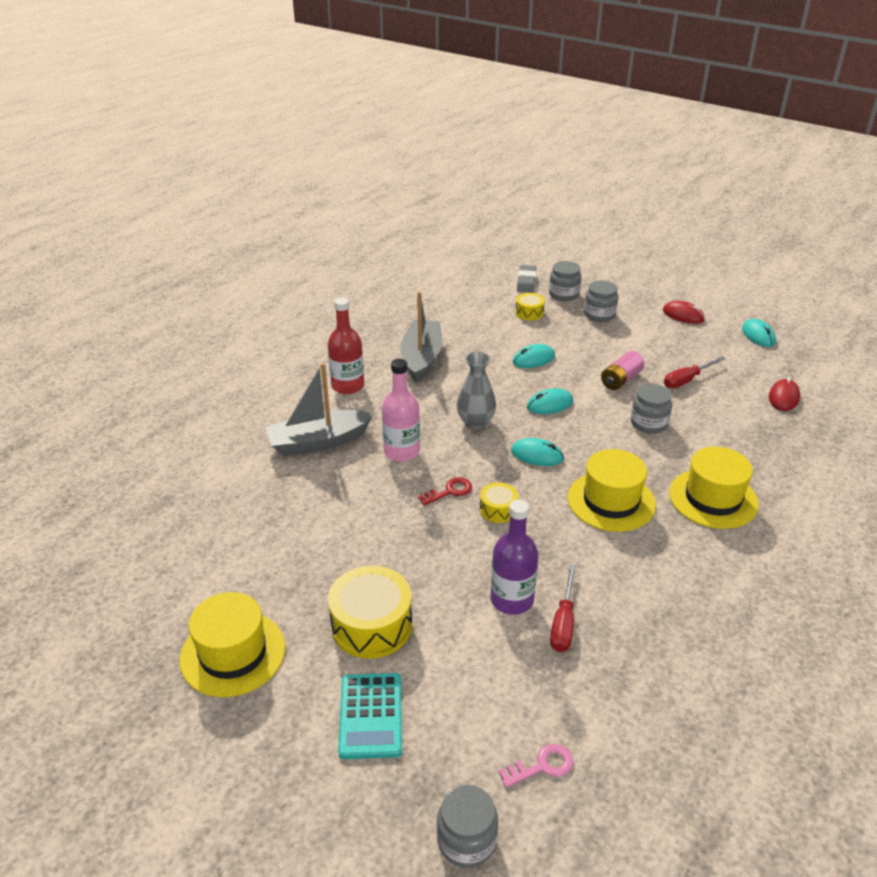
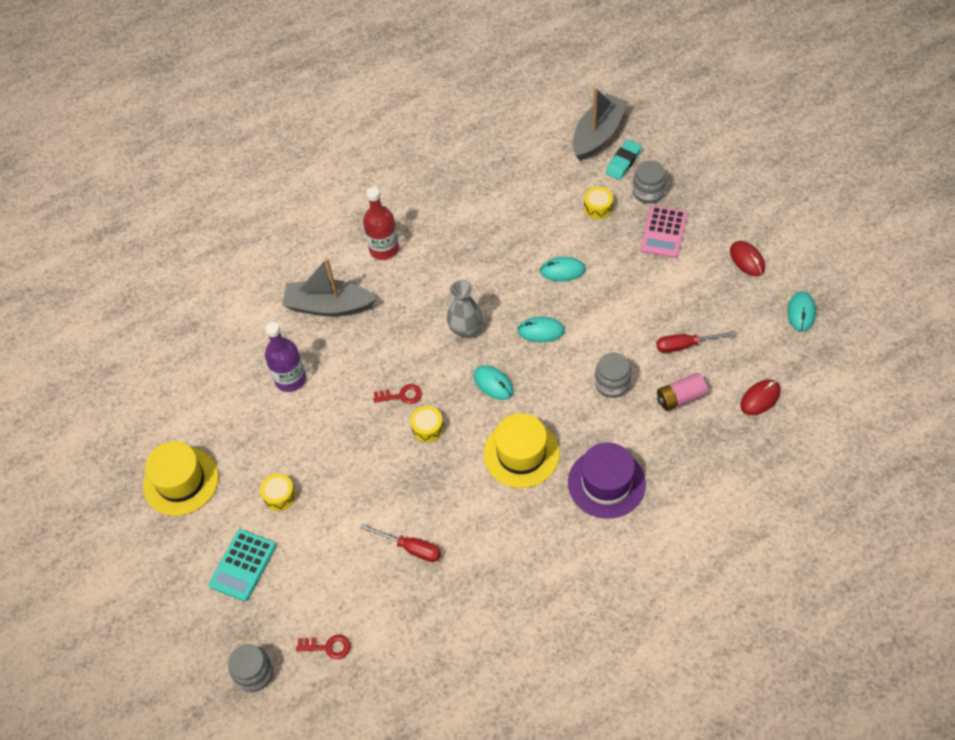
camera: 30 degrees right, 20 degrees up
yellow drum [328,566,412,659] -> yellow drum [260,473,296,511], size x0.53
pink bottle [382,359,420,462] -> none
grey boat [400,291,442,383] -> grey boat moved to [573,87,628,161]
purple bottle [491,499,538,615] -> purple bottle moved to [265,322,306,392]
pink key [499,744,573,788] -> red key [296,635,351,659]
grey eraser [517,265,536,293] -> turquoise eraser [606,140,642,180]
red screwdriver [550,565,576,652] -> red screwdriver turned 105 degrees counterclockwise [360,524,441,562]
grey jar [584,280,618,322] -> pink calculator [640,205,688,258]
pink battery [601,351,644,390] -> pink battery moved to [657,373,708,411]
yellow hat [669,447,759,529] -> purple hat [568,442,646,519]

